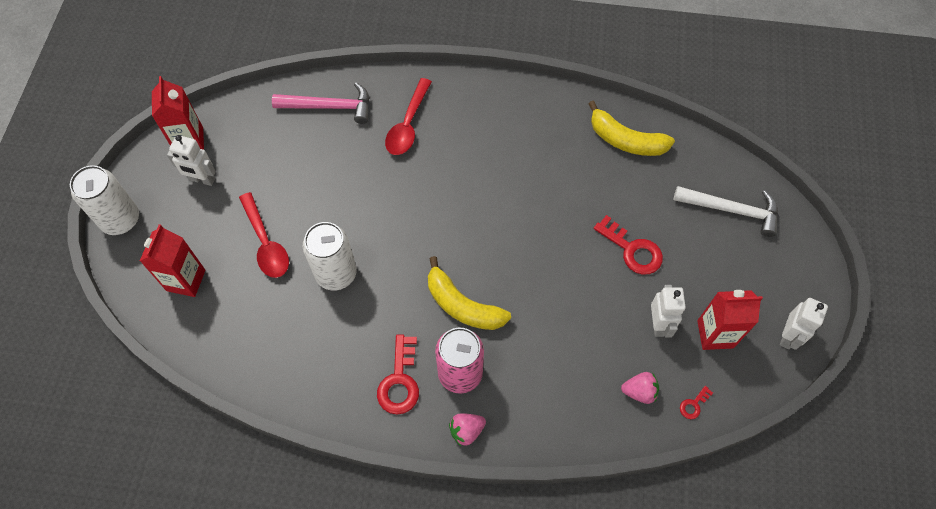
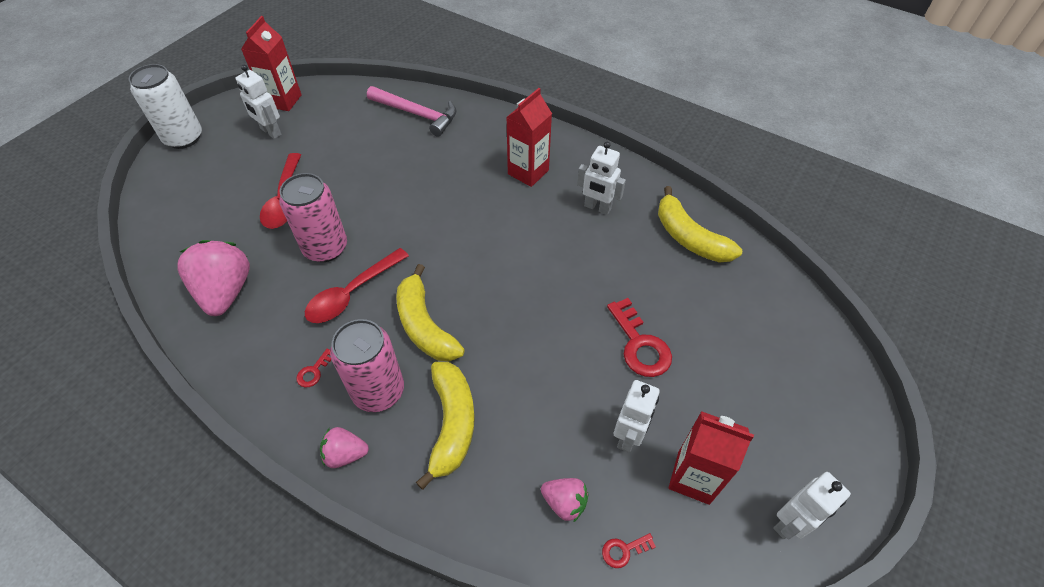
camera: 25 degrees right, 10 degrees down
red carton [140,224,205,297] -> red carton moved to [506,88,552,187]
white can [303,222,357,291] -> pink can [279,173,347,262]
red key [377,335,419,414] -> red key [296,348,331,387], size x0.48
red spoon [385,78,432,155] -> red spoon moved to [305,248,409,323]
white hammer [674,186,778,237] -> none
none -> pink strawberry [177,240,250,316]
none -> yellow banana [416,362,475,490]
none -> white robot [577,142,626,215]

